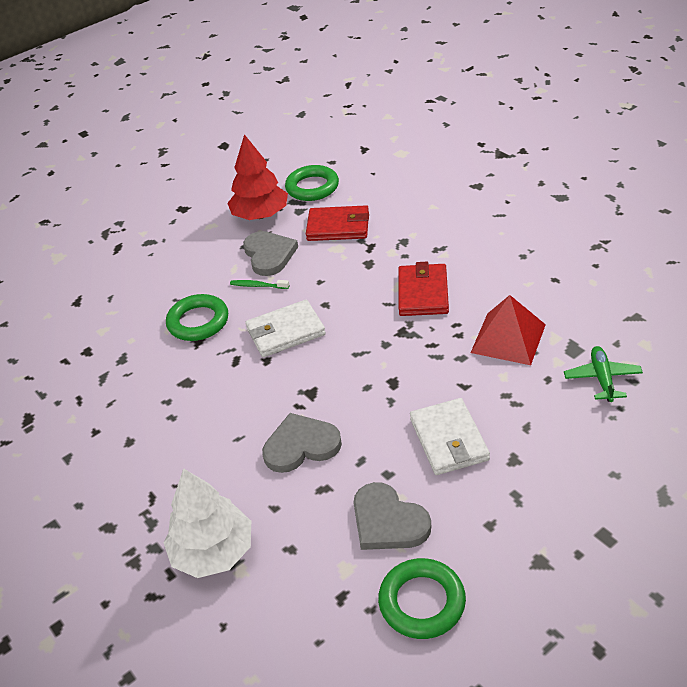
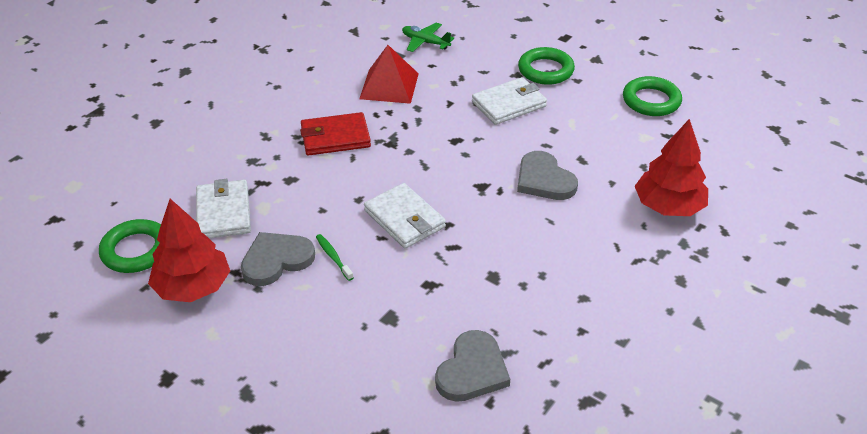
camera: 110 degrees left, 0 degrees up
white tree [164,468,251,578] -> red tree [635,119,708,216]
green ring [166,294,228,341] -> green ring moved to [518,47,575,85]
green toothbrush [230,280,289,289] -> green toothbrush turned 150 degrees clockwise [316,234,353,281]
red wallet [306,205,369,241] -> white wallet [196,179,251,238]
grey heart [353,482,431,550] -> grey heart moved to [435,330,510,402]
green plane [564,346,643,402] -> green plane turned 45 degrees clockwise [402,23,454,52]

